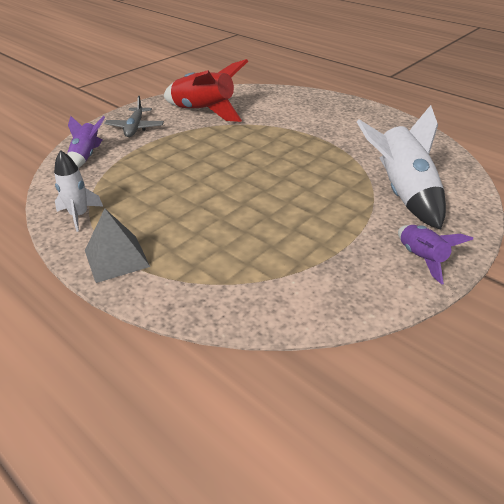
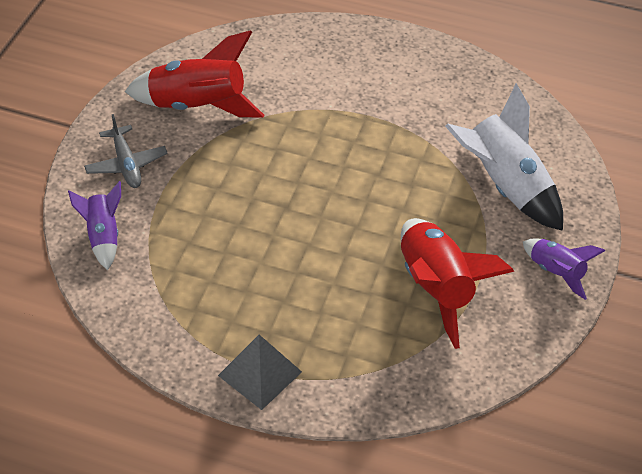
camera: 25 degrees left, 10 degrees up
white rocket [54,150,103,232] -> none
none -> red rocket [401,218,514,349]

